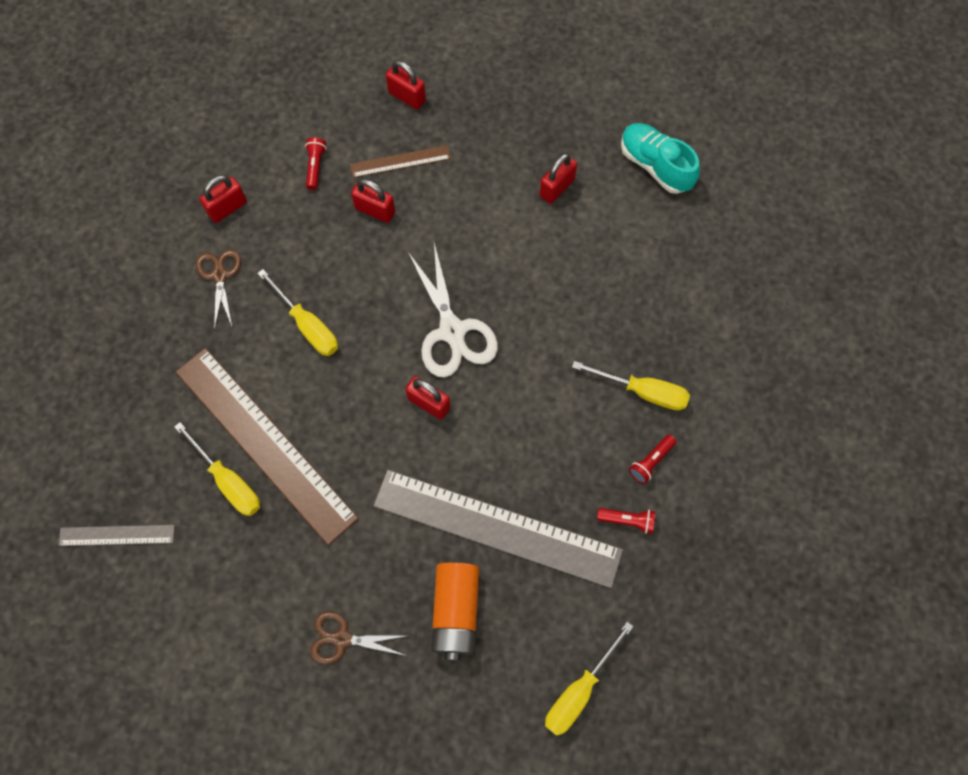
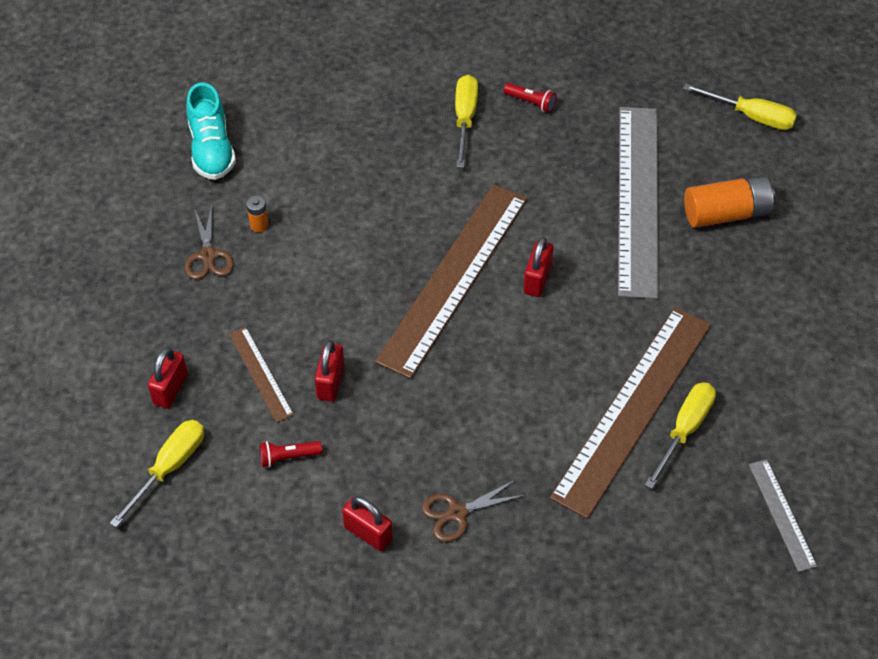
camera: 105 degrees left, 15 degrees down
yellow screwdriver [257,269,338,356] -> yellow screwdriver moved to [110,420,204,527]
brown scissors [310,611,407,664] -> brown scissors moved to [185,205,234,280]
white scissors [407,243,498,377] -> brown ruler [375,184,527,379]
red padlock [539,153,577,204] -> orange battery [247,196,269,232]
red flashlight [597,508,655,534] -> none
turquoise shoe [621,123,700,194] -> turquoise shoe turned 45 degrees counterclockwise [186,82,236,180]

